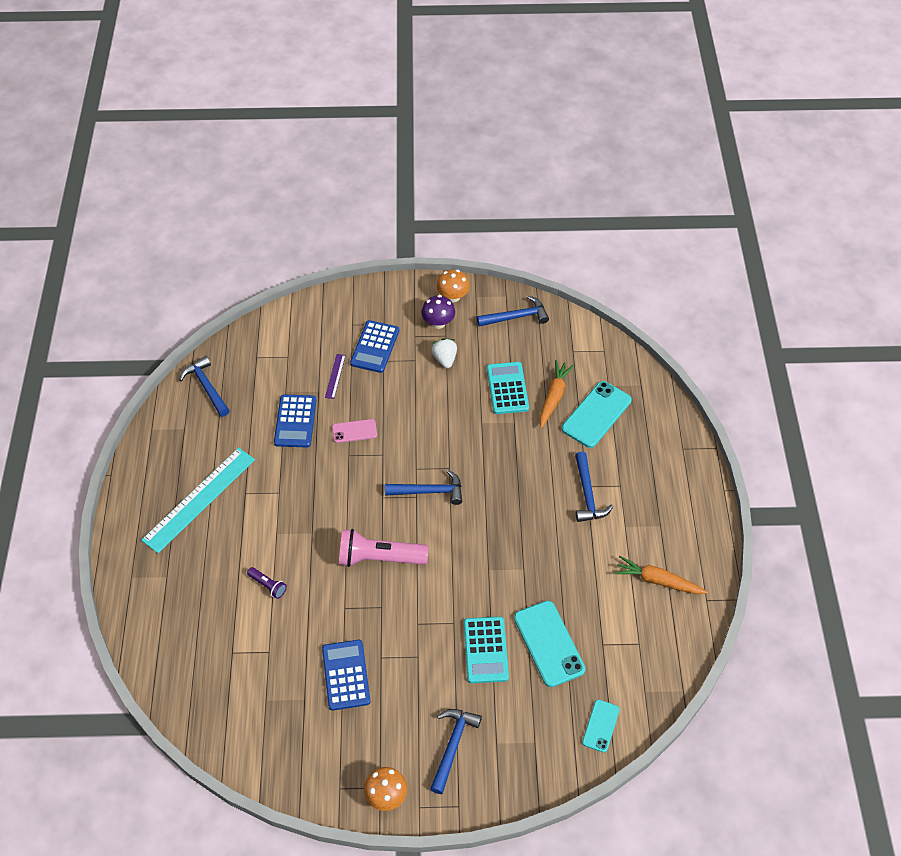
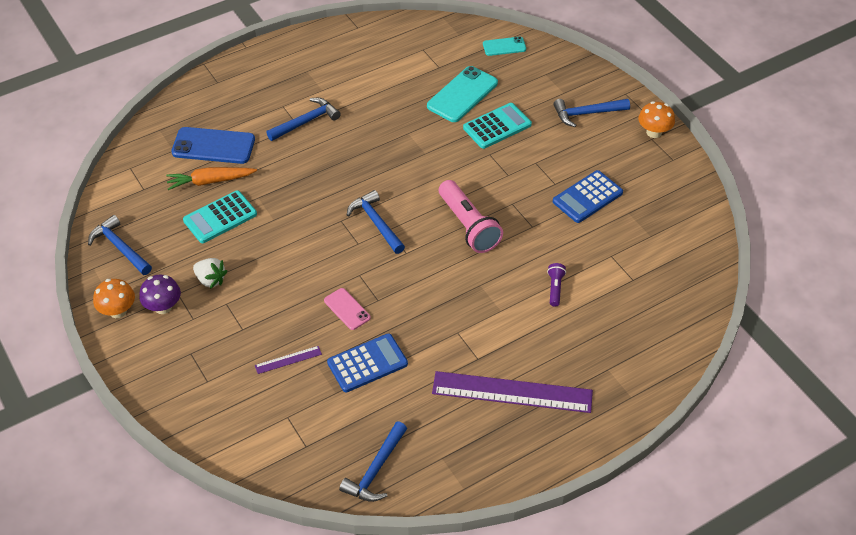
camera: 120 degrees left, 5 degrees down
turquoise ruler [141,448,255,553] -> purple ruler [432,371,593,413]
blue calculator [350,320,399,373] -> none
white strawberry [432,338,457,368] -> white strawberry turned 105 degrees counterclockwise [193,258,227,289]
turquoise phone [562,381,632,448] -> blue phone [171,127,255,164]
orange carrot [614,556,708,594] -> none

